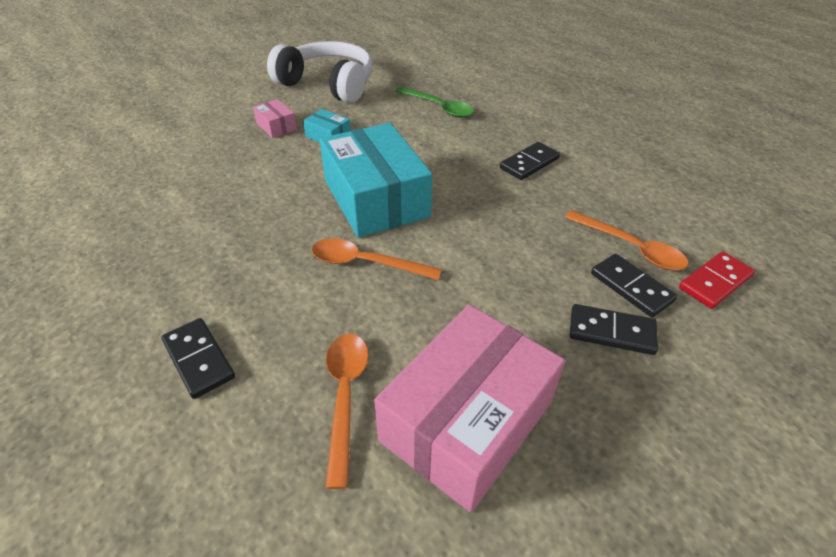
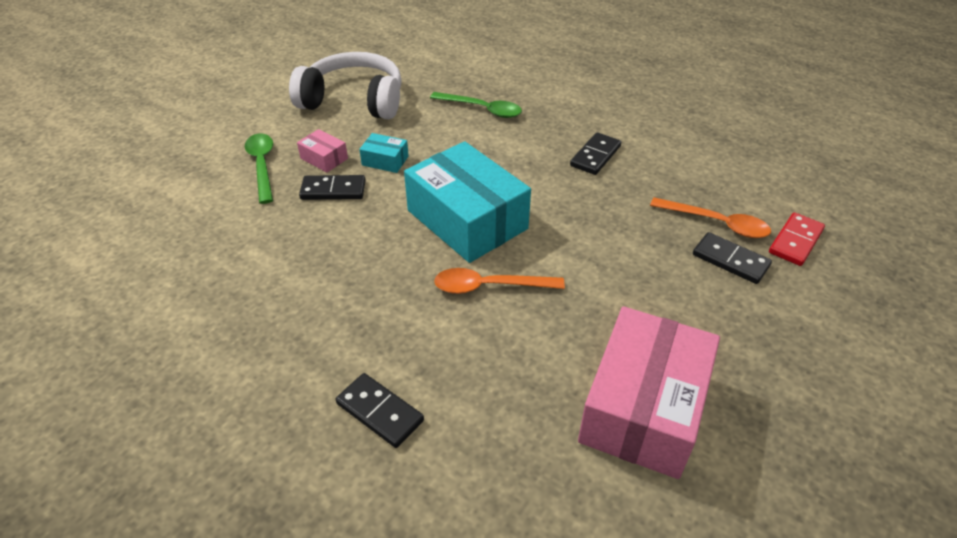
camera: 15 degrees left, 0 degrees up
orange spoon [326,334,369,489] -> none
black domino [570,304,658,355] -> black domino moved to [299,175,366,200]
none -> green spoon [245,133,273,204]

